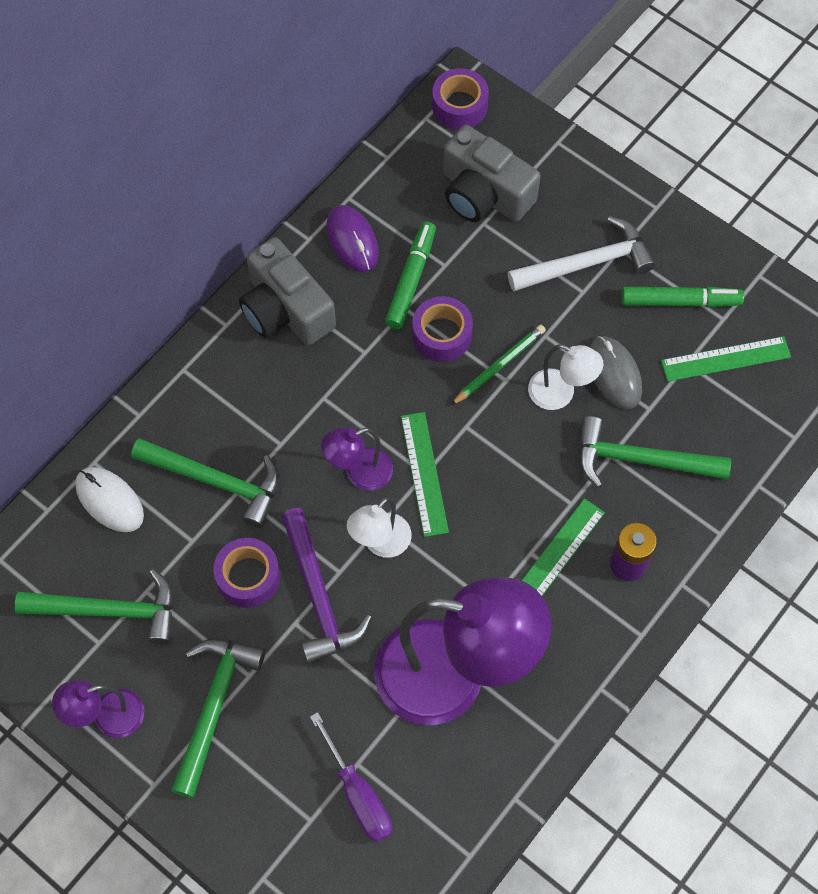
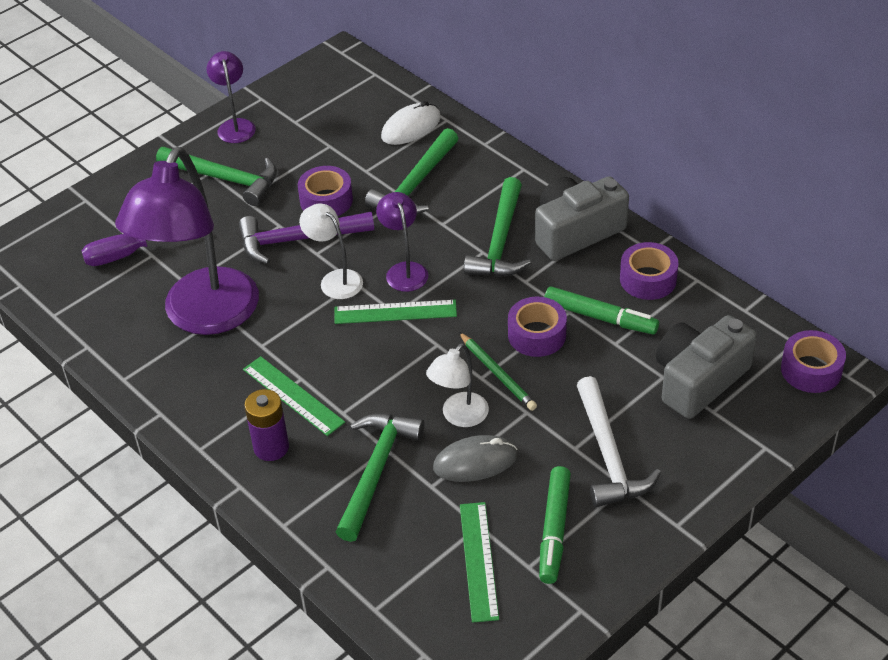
camera: 100 degrees right, 20 degrees down
green hammer [15,569,174,644] -> green hammer moved to [464,177,531,277]
purple mouse [327,205,379,272] -> purple tape [620,242,678,300]

